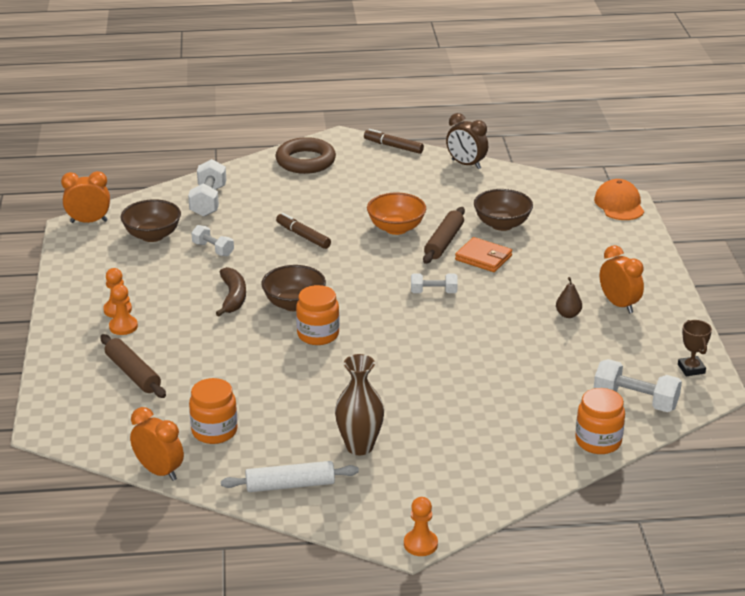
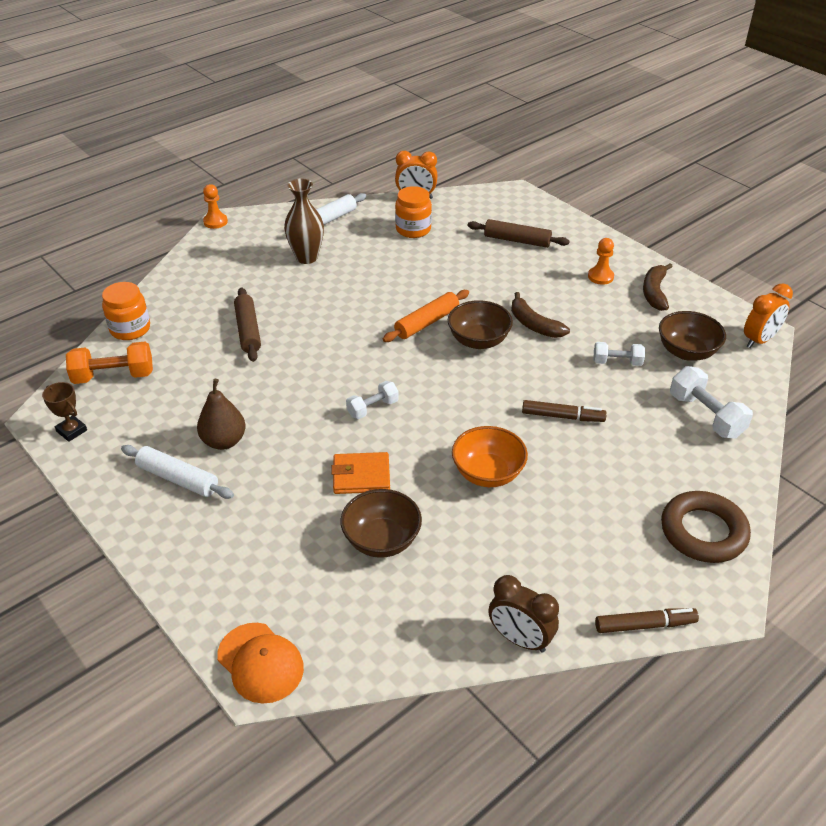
camera: 145 degrees right, 10 degrees up
orange pawn [109,284,138,335] -> none
orange jar [296,285,340,345] -> orange rolling pin [383,290,469,342]
brown rolling pin [423,207,465,264] -> brown rolling pin moved to [234,288,261,362]
brown clock [446,113,488,169] -> brown clock turned 150 degrees counterclockwise [488,575,559,653]
brown pear [556,277,582,318] -> brown pear [197,379,246,450], size x1.61
white dumbbell [594,359,682,412] -> orange dumbbell [66,342,153,384]
orange clock [600,245,644,313] -> white rolling pin [121,445,234,499]
none -> brown banana [643,263,673,311]

